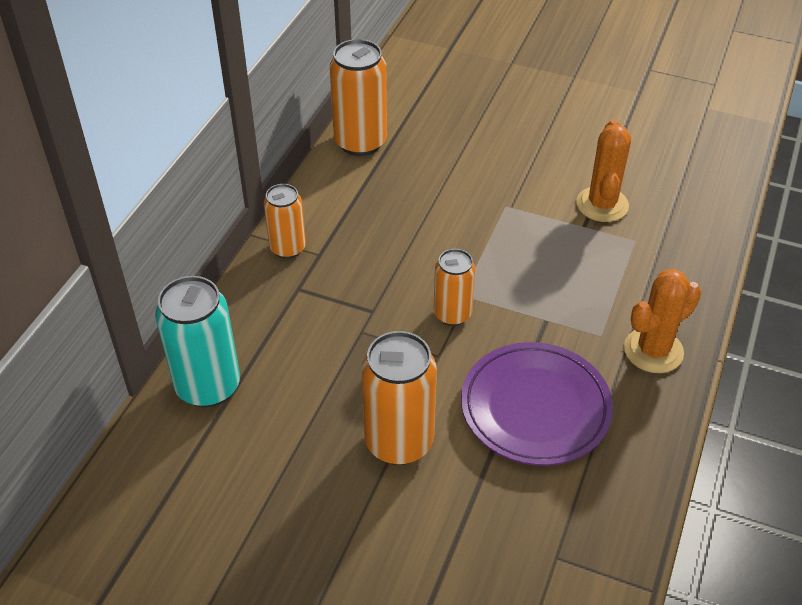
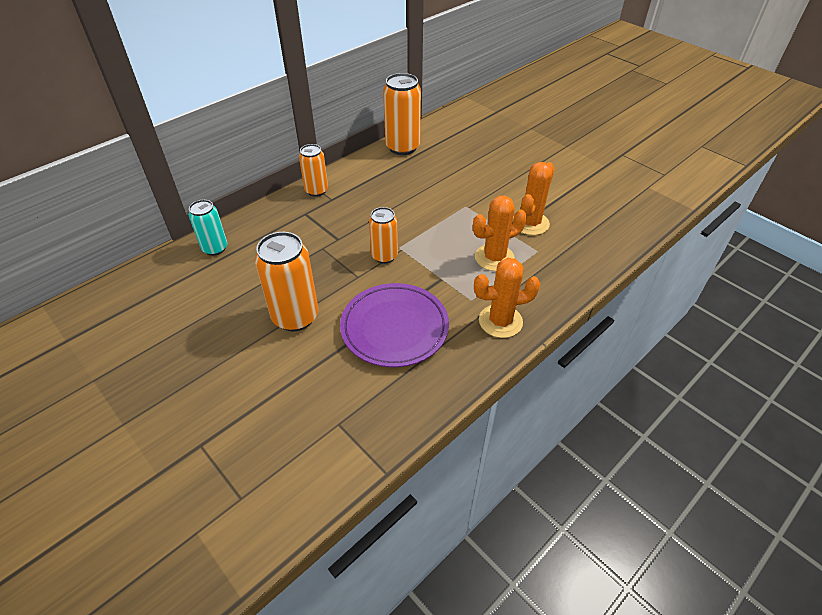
camera: 25 degrees right, 0 degrees up
turquoise can [155,276,240,407] -> turquoise can [189,200,227,256], size x0.62
none -> orange cactus [473,196,527,271]

